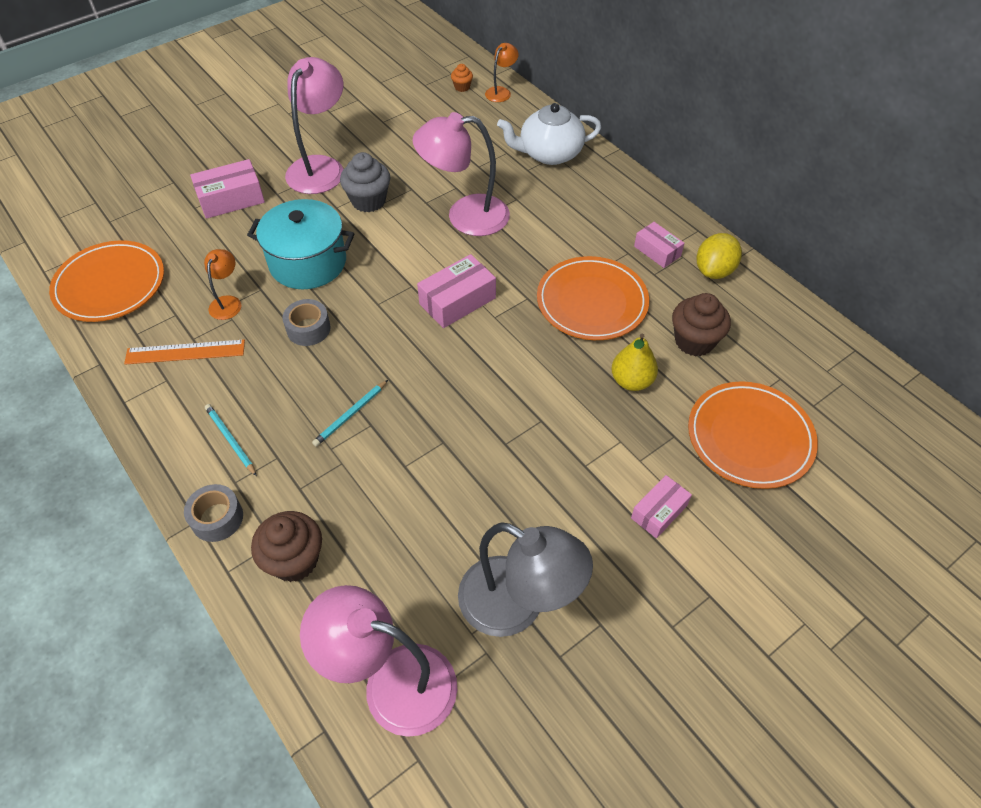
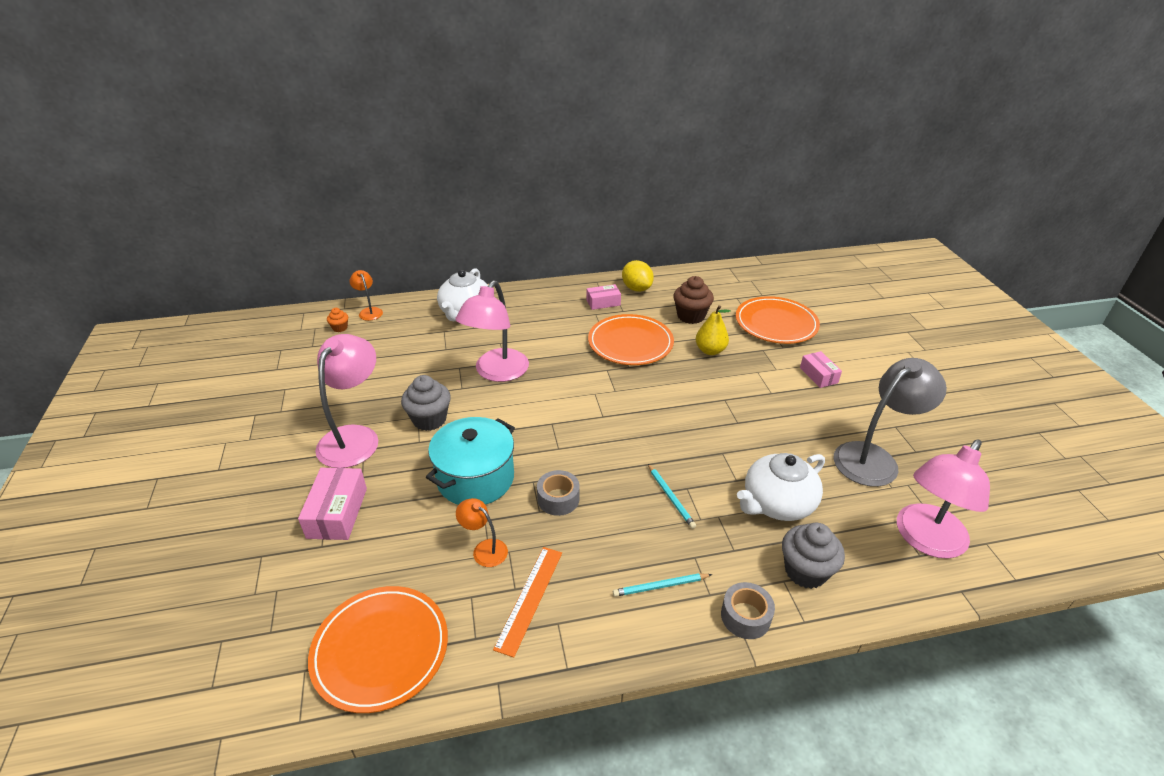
camera: 65 degrees left, 15 degrees down
brown cupcake [251,511,322,582] -> grey cupcake [782,523,845,589]
pink lamp [285,57,343,194] -> pink lamp turned 60 degrees clockwise [315,334,378,468]
pink box [417,254,496,328] -> none
none -> white teapot [737,453,825,521]

